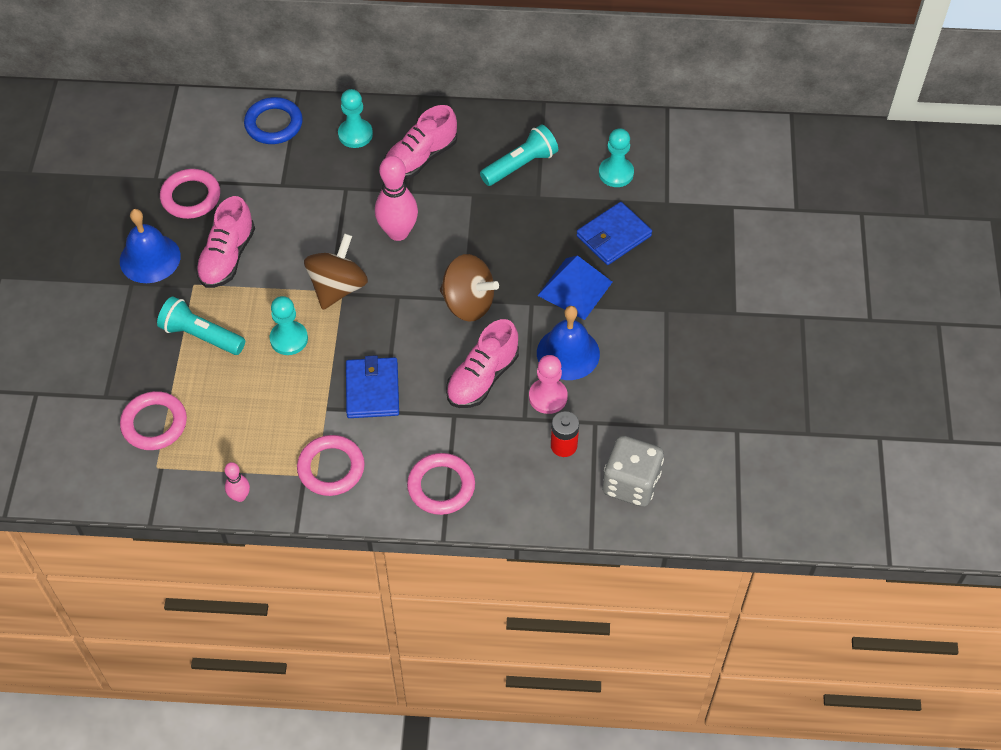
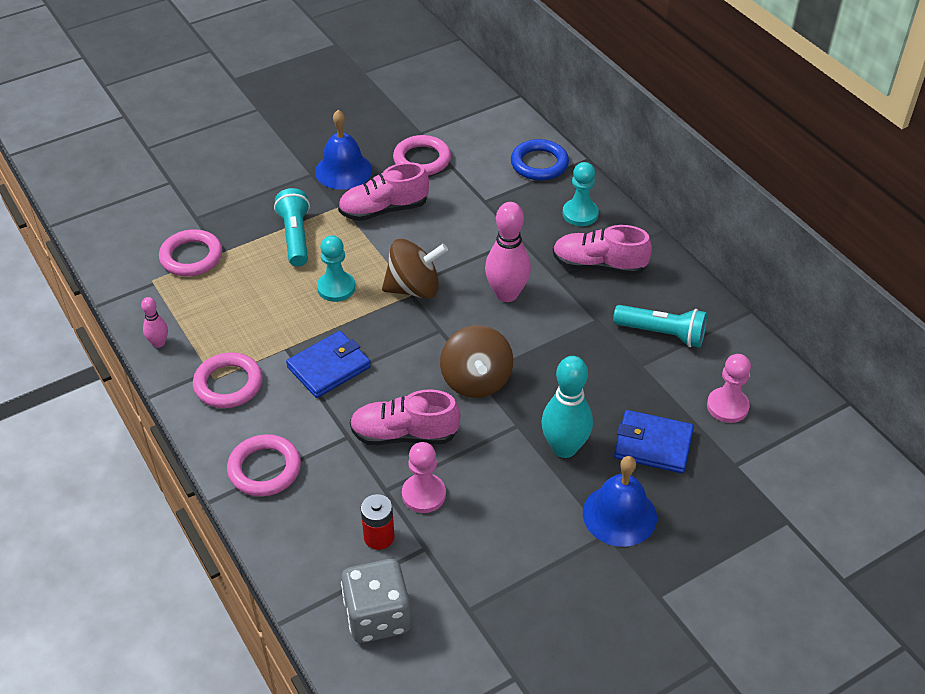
camera: 55 degrees right, 10 degrees down
blue bell [537,306,600,380] -> blue bell moved to [583,456,657,547]
blue pyramid [538,255,612,320] -> turquoise bowling pin [541,356,593,458]
turquoise pawn [599,128,634,187] -> pink pawn [707,354,751,423]

